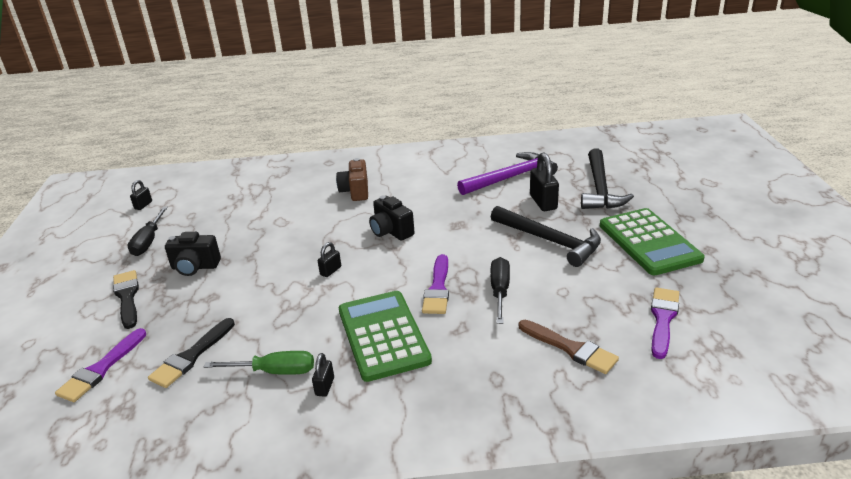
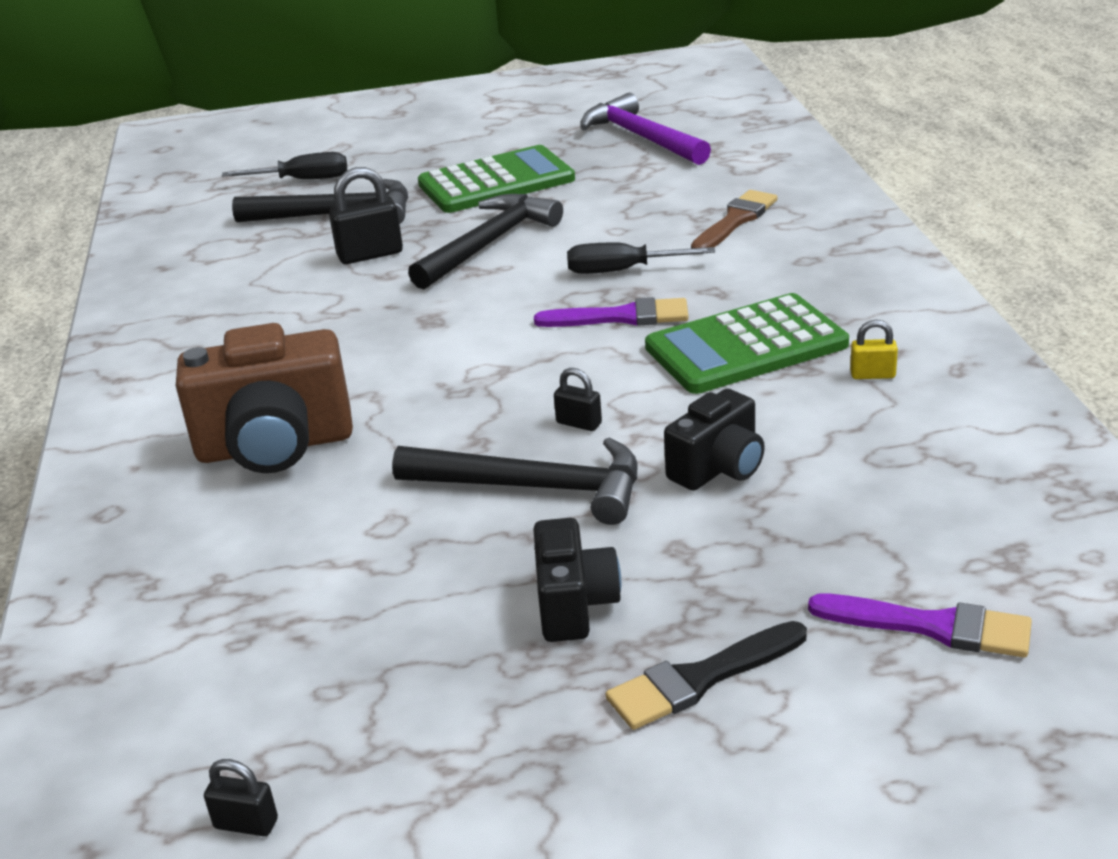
camera: 95 degrees left, 0 degrees up
black screwdriver [127,206,168,256] -> black screwdriver moved to [222,152,347,179]
black brush [148,318,235,388] -> none
green screwdriver [204,351,314,375] -> none
black padlock [312,353,334,397] -> yellow padlock [850,320,898,379]
brown camera [336,158,368,201] -> brown camera [176,323,353,473], size x1.70
black camera [369,195,414,241] -> black camera moved to [664,389,765,491]
purple hammer [457,152,558,195] -> purple hammer moved to [580,93,711,165]
purple brush [651,288,679,359] -> none
none -> black hammer [392,438,638,525]

